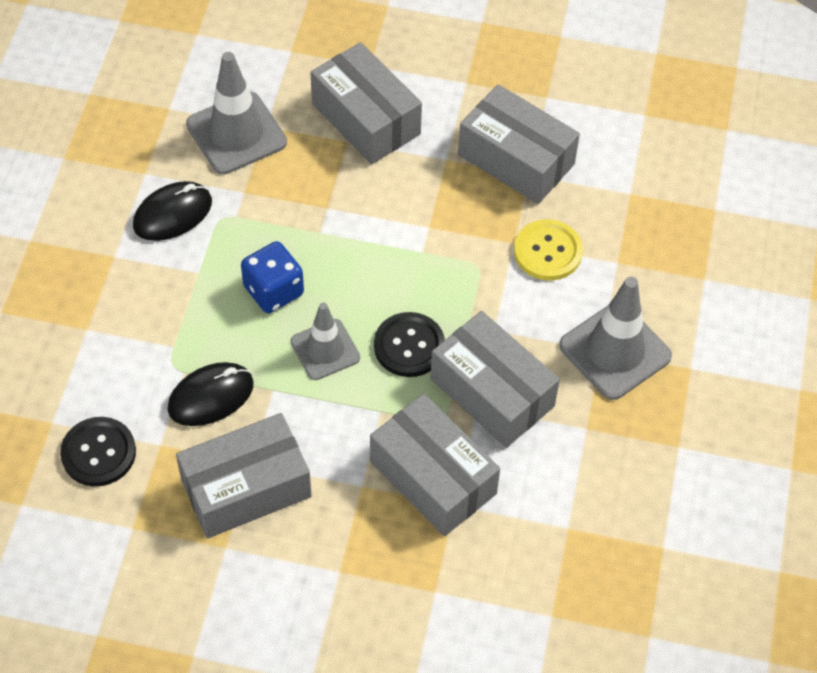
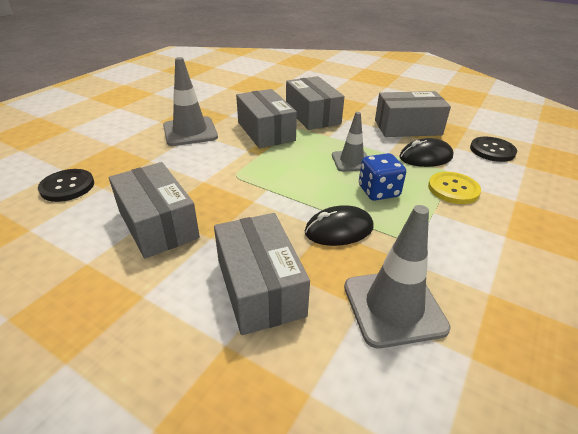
camera: 160 degrees left, 20 degrees down
black mouse [133,181,212,241] -> black mouse moved to [305,205,374,246]
black button [374,312,445,377] -> black button moved to [38,169,94,202]
yellow button [514,219,583,280] -> yellow button moved to [428,172,481,204]

